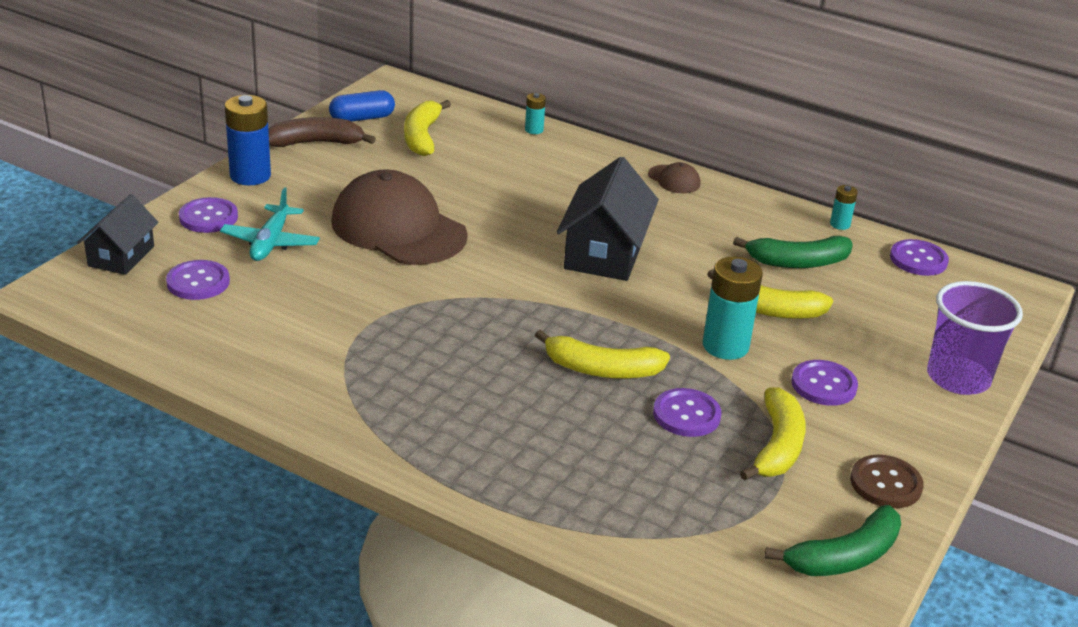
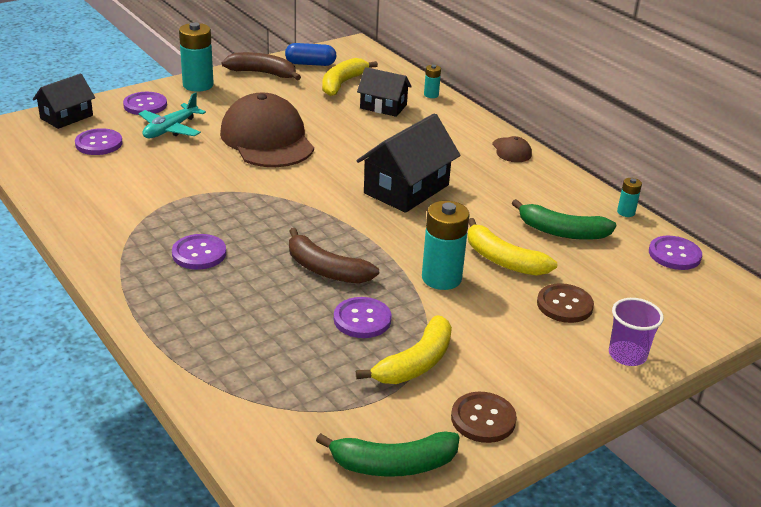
camera: 25 degrees right, 0 degrees up
blue battery [225,95,271,185] -> turquoise battery [179,22,214,92]
yellow banana [535,329,670,378] -> brown banana [289,228,379,284]
purple button [791,360,858,406] -> purple button moved to [172,234,226,270]
purple cup [927,281,1023,395] -> purple cup [609,298,664,366], size x0.65
none -> black house [357,67,412,117]
none -> brown button [537,283,594,323]

